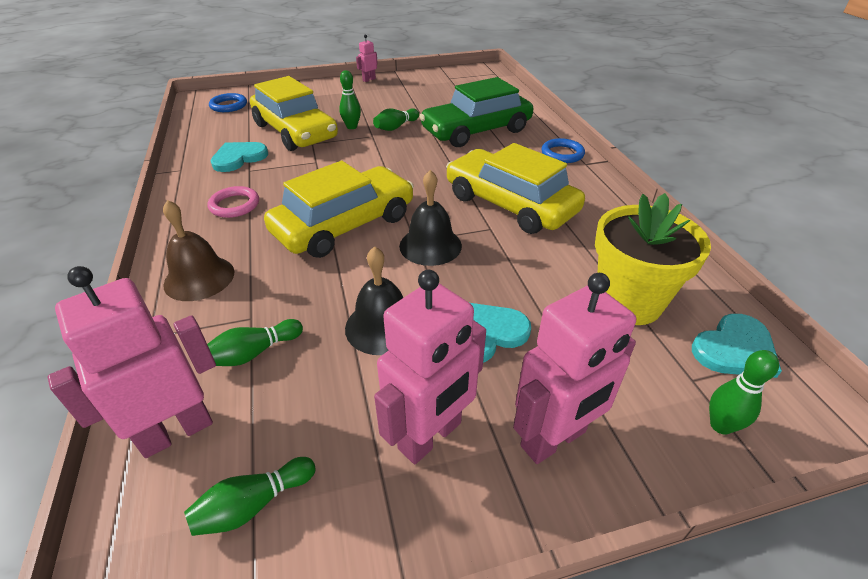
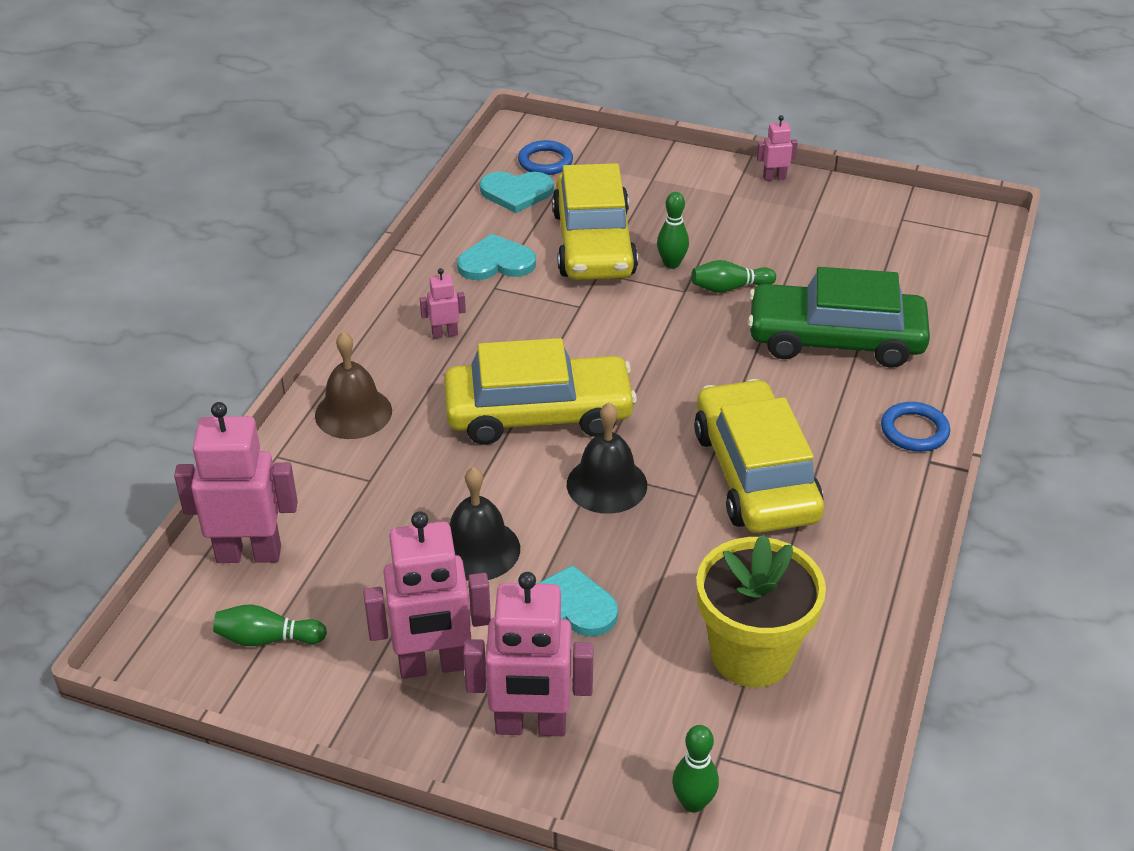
camera: 35 degrees right, 0 degrees up
green bowling pin [207,319,303,366] -> none
pink ring [208,186,259,218] -> pink robot [420,268,466,339]
turquoise heart [692,314,782,378] -> turquoise heart moved to [479,171,554,213]

